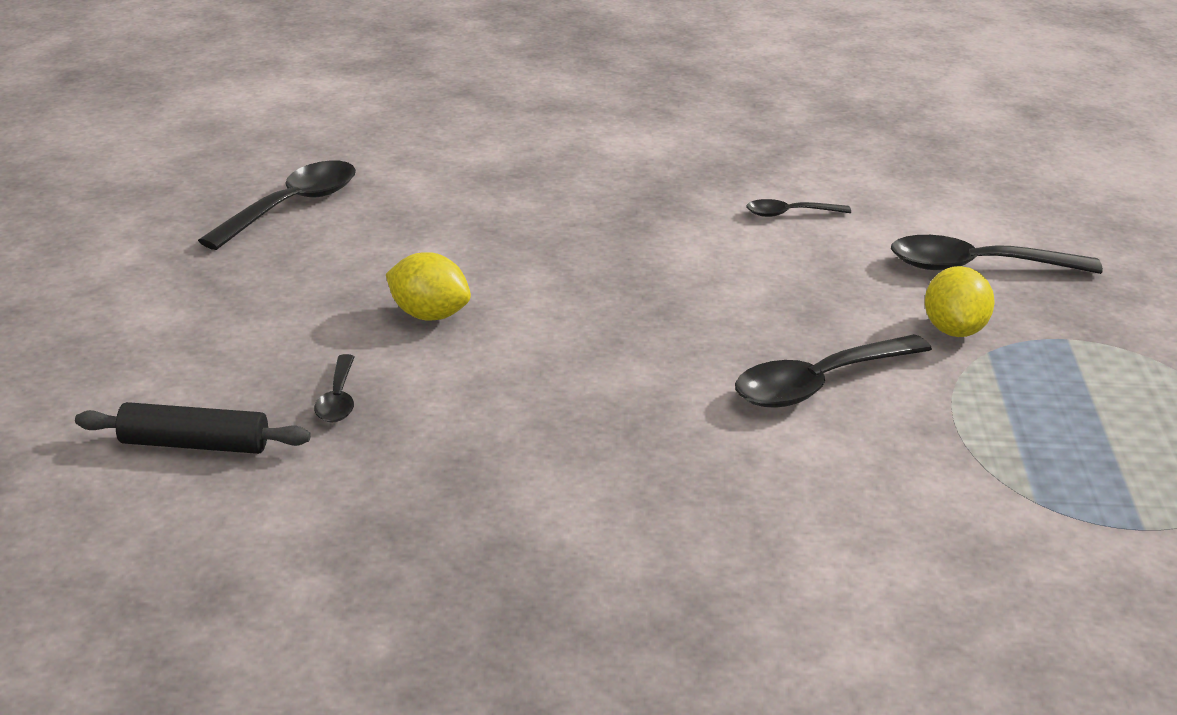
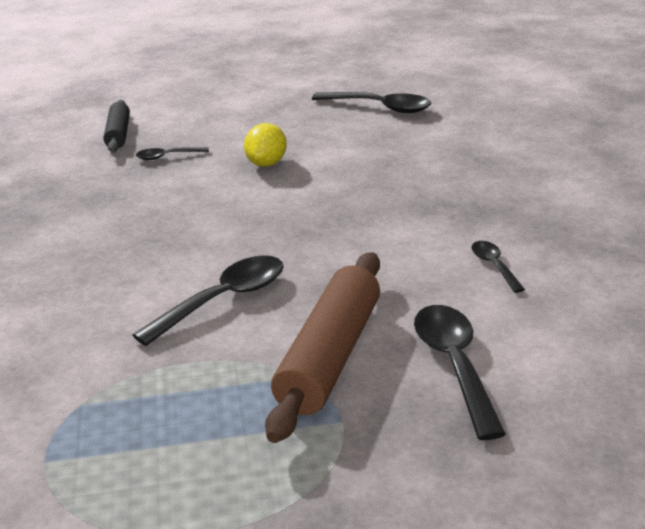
camera: 80 degrees right, 0 degrees up
black spoon [735,334,932,408] -> black spoon turned 90 degrees clockwise [133,255,284,346]
yellow lemon [925,266,995,337] -> brown rolling pin [265,252,380,443]

